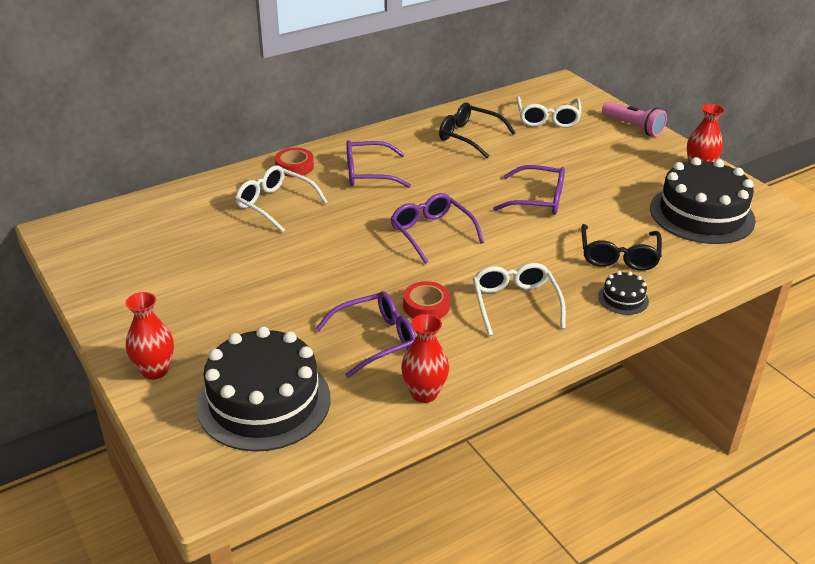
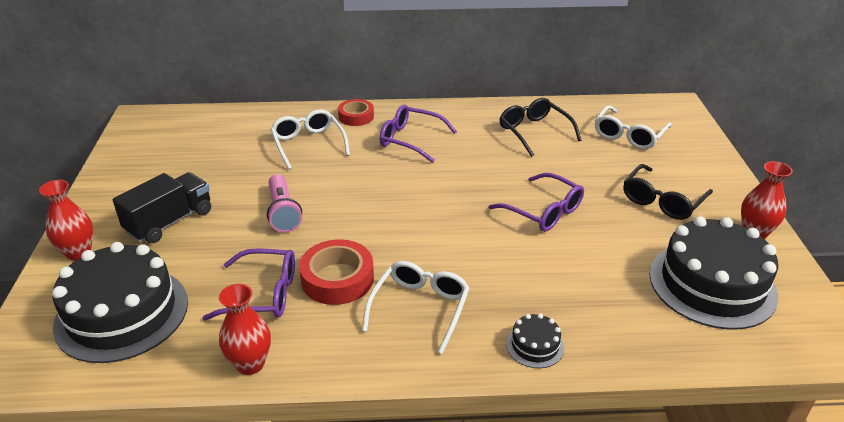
camera: 30 degrees right, 0 degrees up
purple glasses [391,193,484,264] -> none
red tape [403,281,450,319] -> red tape [299,239,374,305], size x1.52
black glasses [581,224,662,271] -> black glasses moved to [624,164,713,220]
pink flashlight [602,101,667,136] -> pink flashlight moved to [267,174,302,232]
none -> black truck [113,172,211,243]

